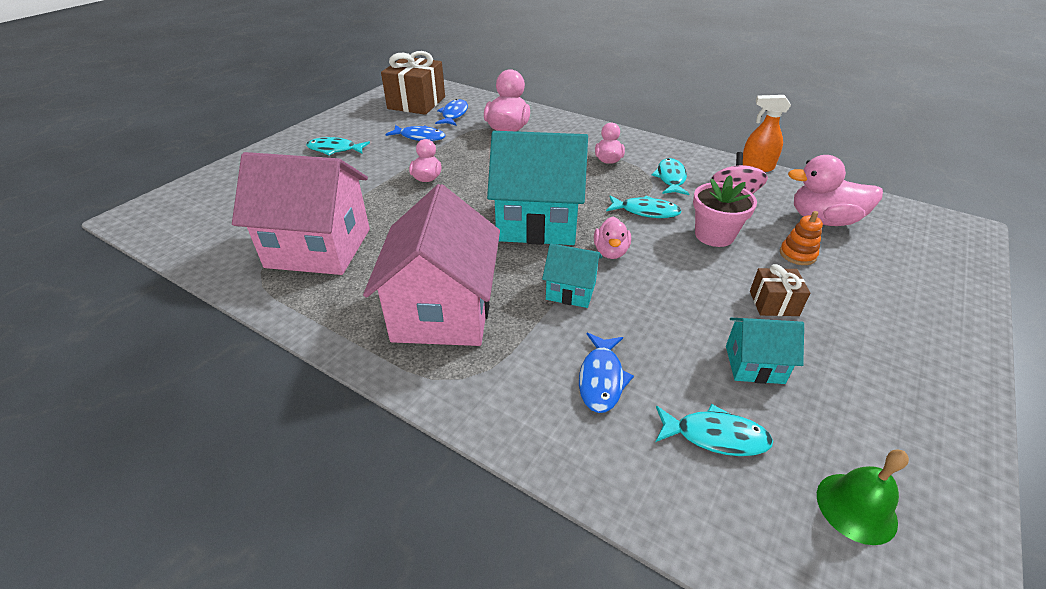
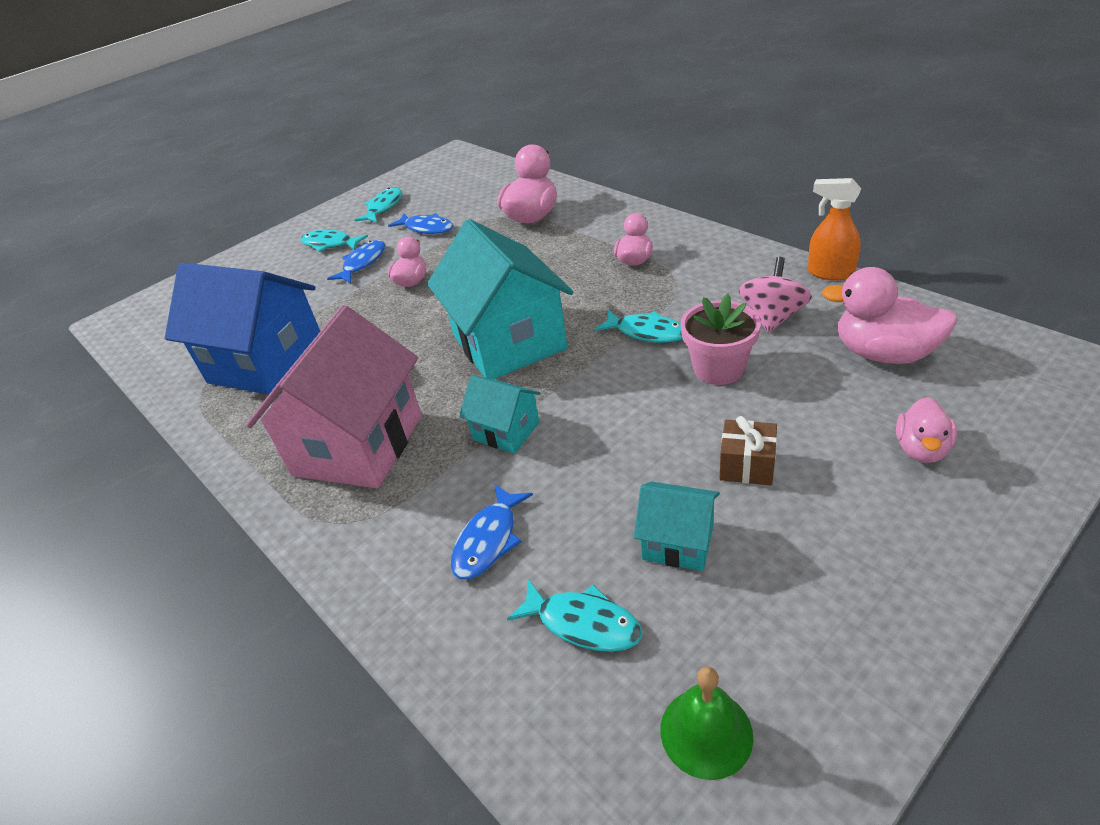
camera: 20 degrees right, 0 degrees up
pink house [232,152,370,275] -> blue house [165,263,320,394]
brown gift [381,51,445,115] -> none
blue fish [435,99,468,125] -> blue fish moved to [327,240,385,283]
turquoise house [487,131,588,245] -> turquoise house turned 45 degrees clockwise [427,219,573,379]
pink duck [594,217,631,259] -> pink duck moved to [896,397,957,463]
turquoise fish [652,158,689,195] -> turquoise fish moved to [355,187,402,223]
orange stacking toy [780,211,823,265] -> none

